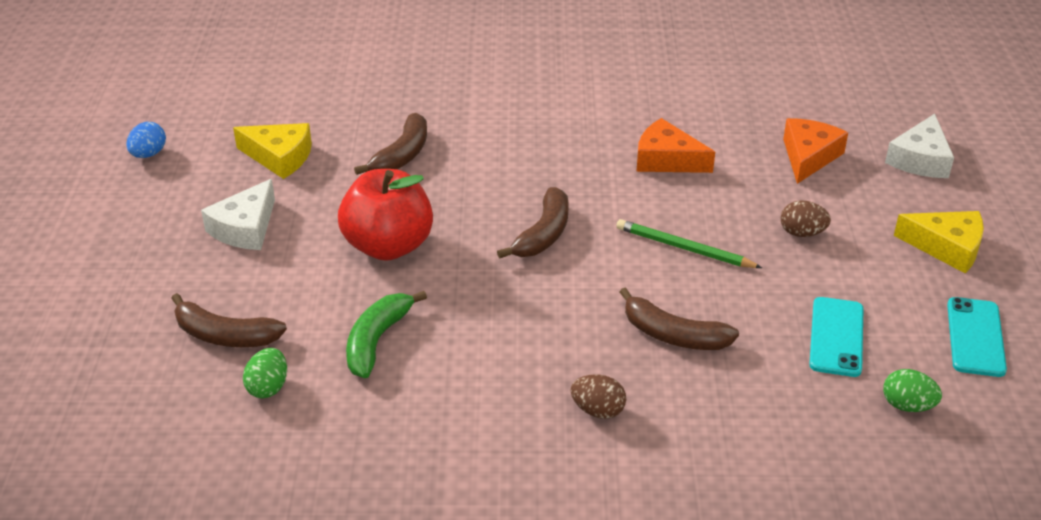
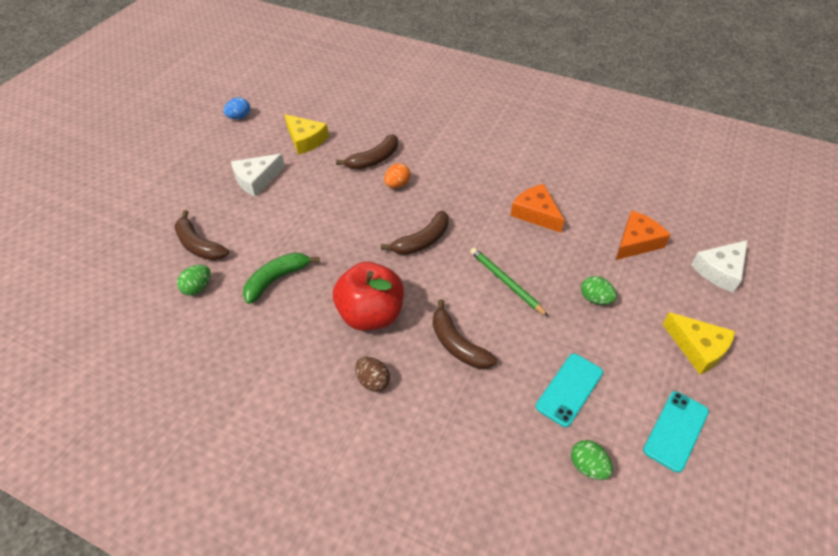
camera: 25 degrees right, 10 degrees up
red apple [338,169,433,261] -> red apple moved to [333,262,404,331]
brown egg [781,200,831,237] -> green egg [581,276,617,305]
none -> orange egg [384,163,410,188]

